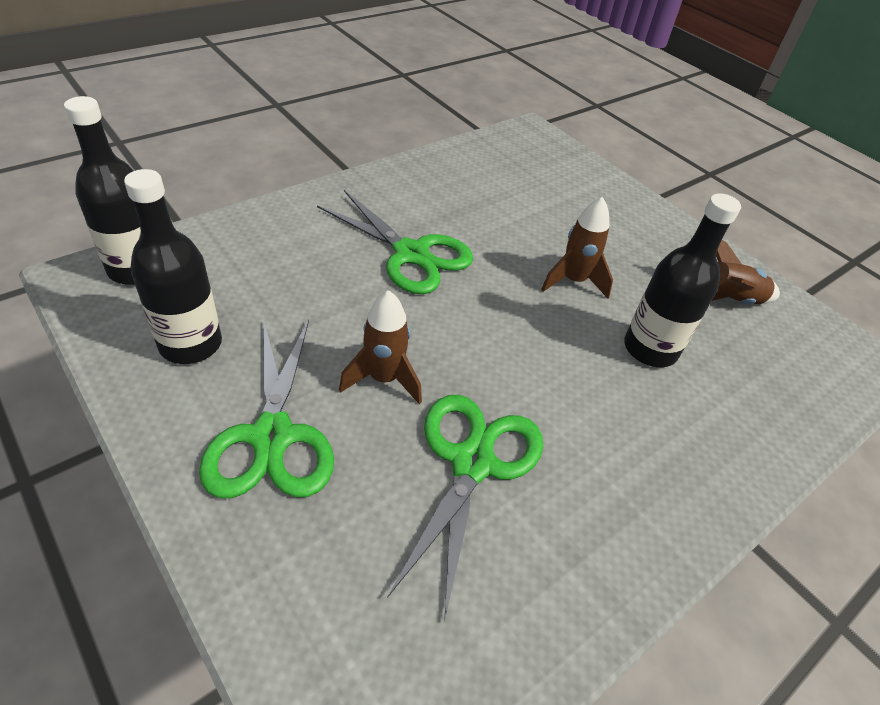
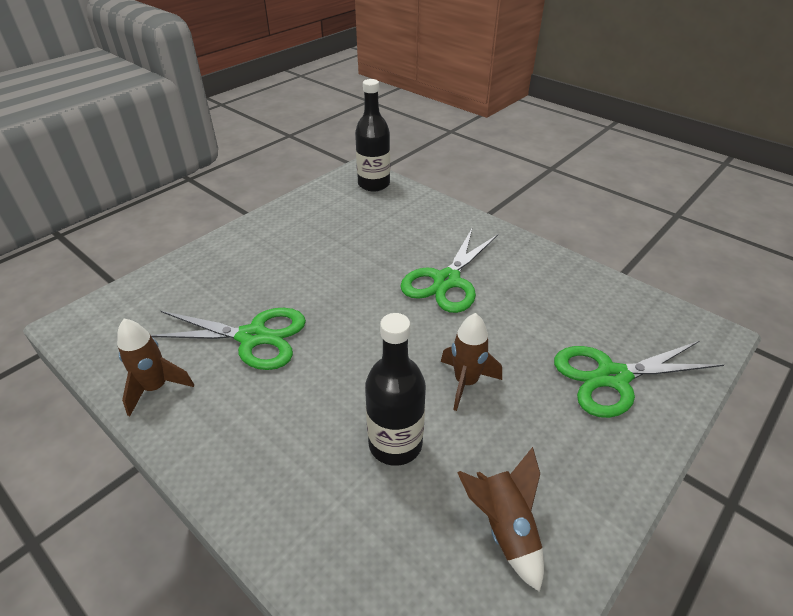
camera: 85 degrees right, 5 degrees down
black bottle [124,169,222,364] -> none
green scissors [199,320,334,498] -> green scissors moved to [554,341,724,418]
brown rocket [339,290,422,404] -> brown rocket moved to [117,319,194,416]

